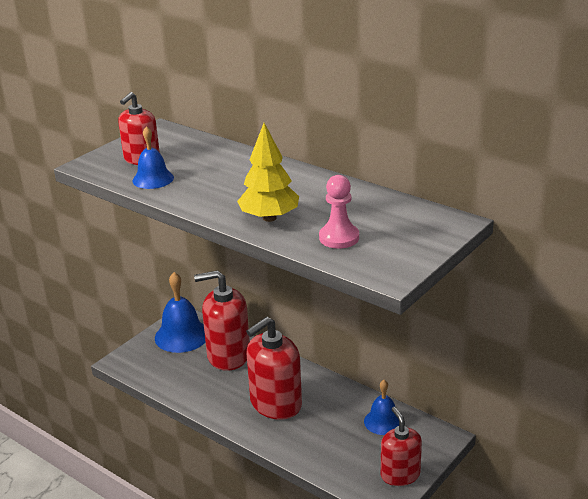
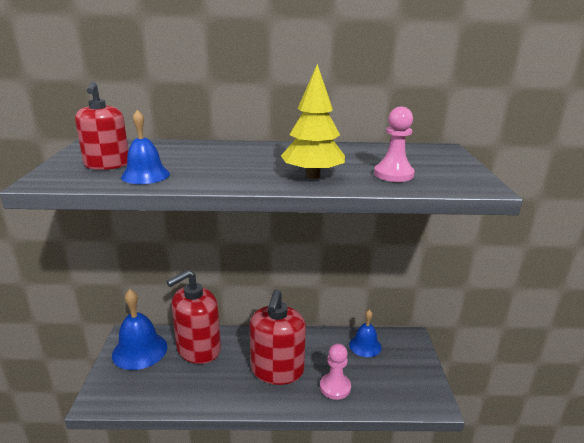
camera: 40 degrees left, 5 degrees down
red soap dispenser [381,407,422,486] -> none
none -> pink pawn [320,343,351,400]

